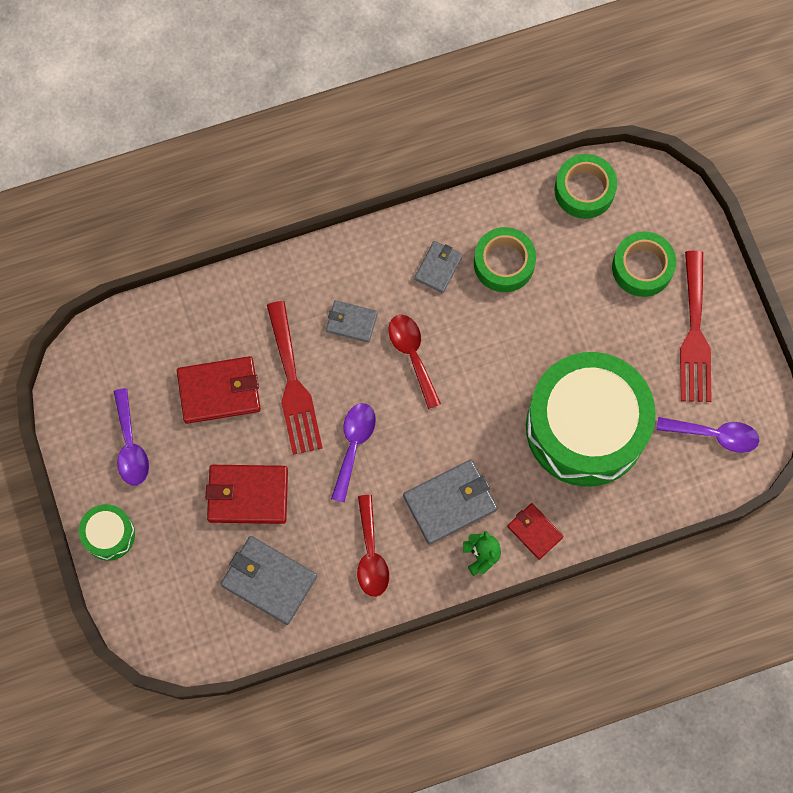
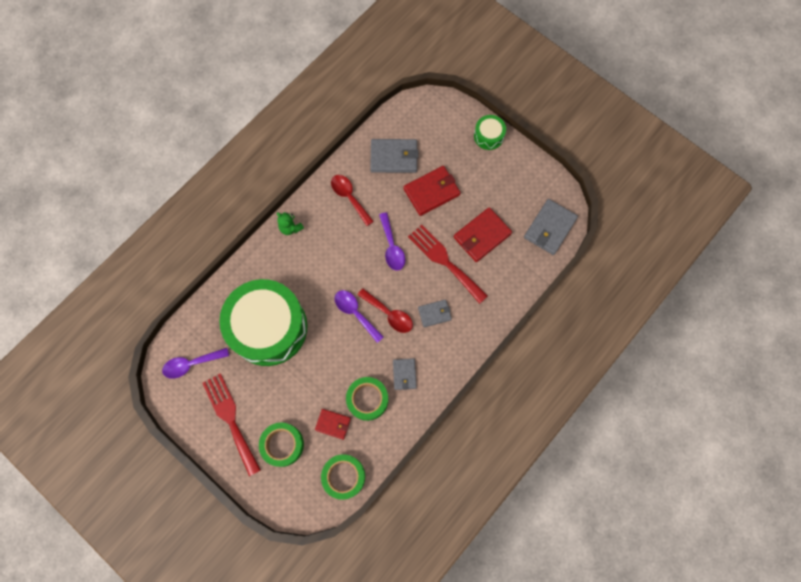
camera: 150 degrees right, 0 degrees up
purple spoon [113,388,149,485] -> purple spoon moved to [335,290,384,343]
grey wallet [403,460,497,545] -> grey wallet moved to [524,199,578,255]
red wallet [507,503,564,560] -> red wallet moved to [315,409,351,440]

